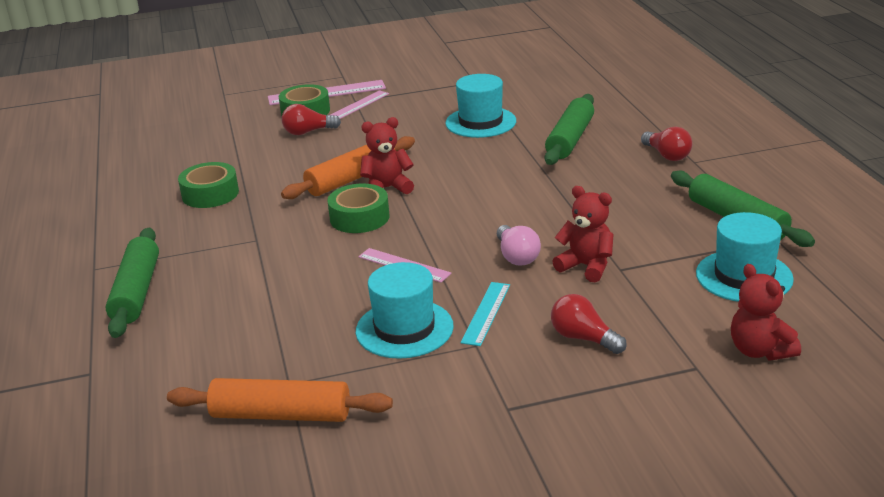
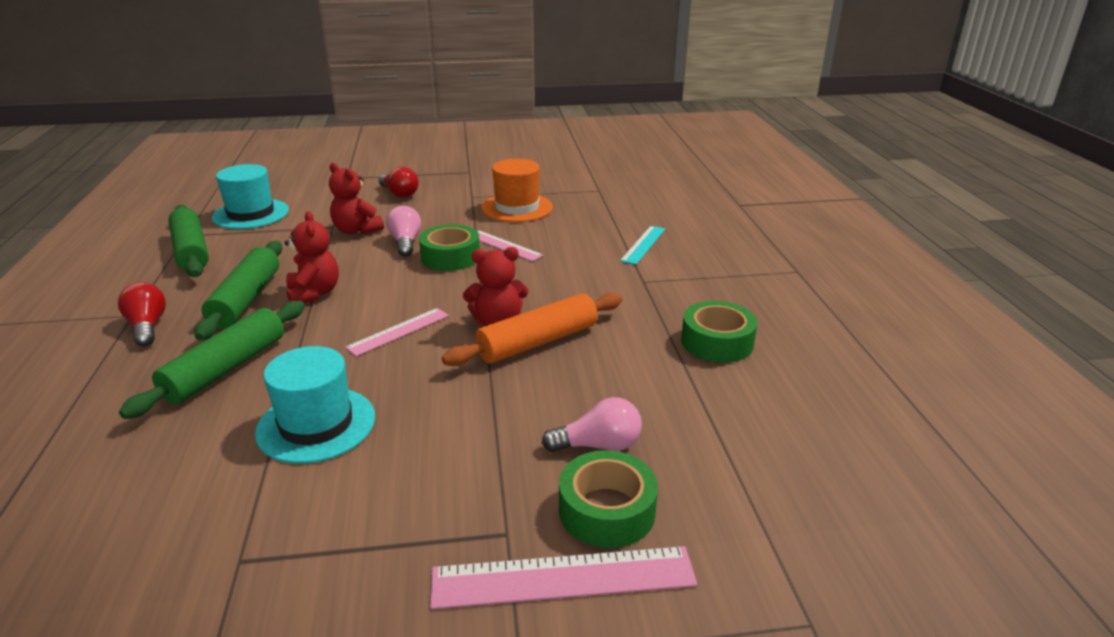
camera: 175 degrees left, 0 degrees up
green rolling pin [106,228,159,338] -> green rolling pin moved to [195,241,282,340]
orange rolling pin [167,378,393,422] -> none
red light bulb [282,104,341,135] -> pink light bulb [542,397,642,452]
green tape [327,184,390,233] -> green tape moved to [419,224,480,271]
pink ruler [330,90,389,119] -> pink ruler moved to [345,308,449,356]
turquoise hat [356,262,454,359] -> orange hat [481,159,553,222]
turquoise ruler [460,282,510,346] -> turquoise ruler moved to [620,226,665,265]
red teddy bear [731,264,801,360] -> red teddy bear moved to [284,211,339,303]

